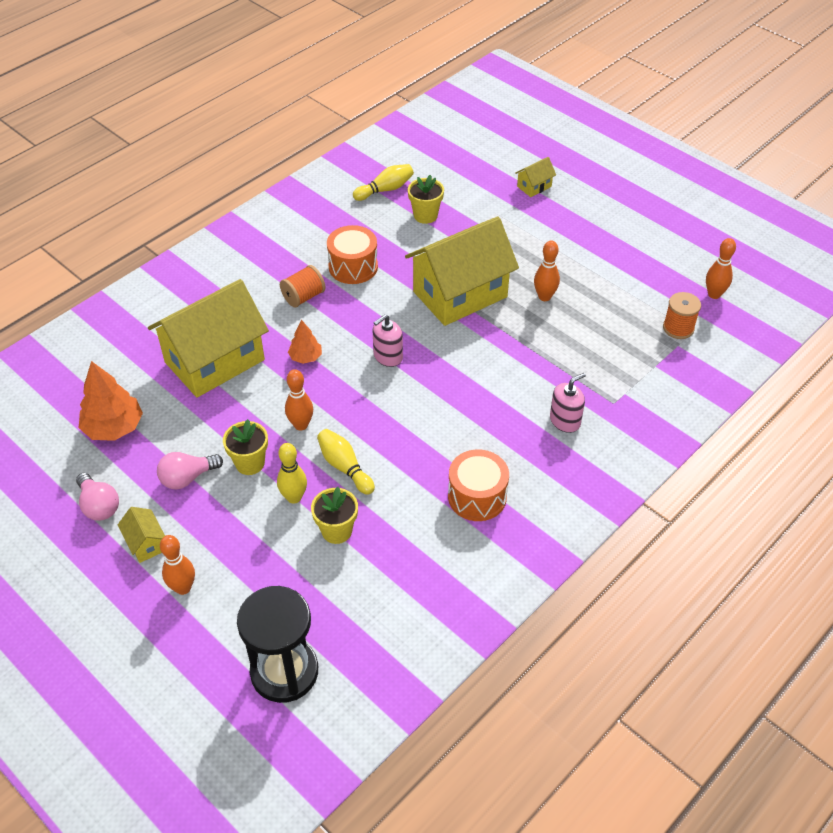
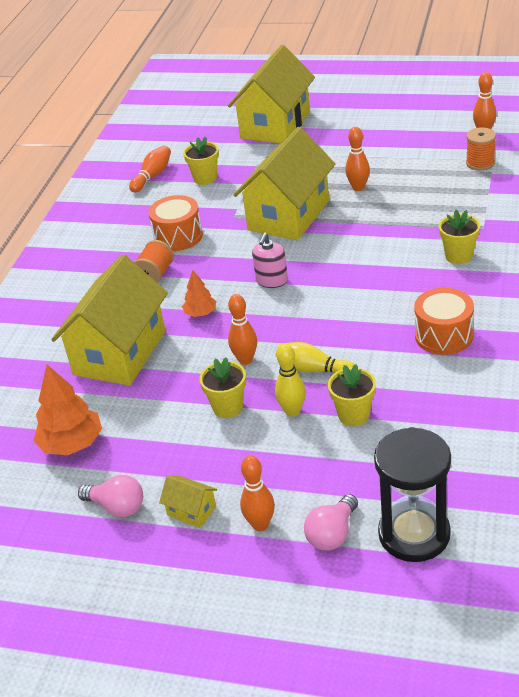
camera: 25 degrees left, 10 degrees down
pink light bulb [157,452,223,489] -> pink light bulb moved to [304,494,358,551]
yellow bowling pin [353,164,414,201] -> orange bowling pin [129,146,171,192]
yellow house [515,157,556,197] -> yellow house [228,45,315,143], size x2.49
pink soap dispenser [550,373,586,433] -> yellow flower pot [439,210,480,264]

